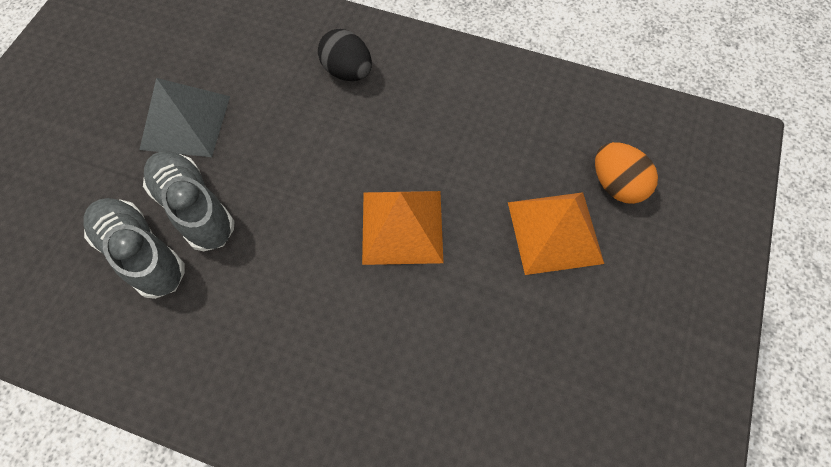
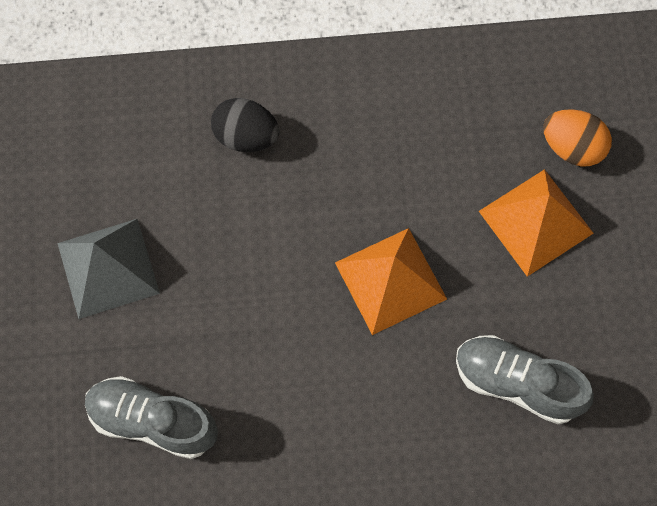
camera: 25 degrees left, 5 degrees up
grey shoe [143,151,235,251] -> grey shoe moved to [456,335,594,424]

